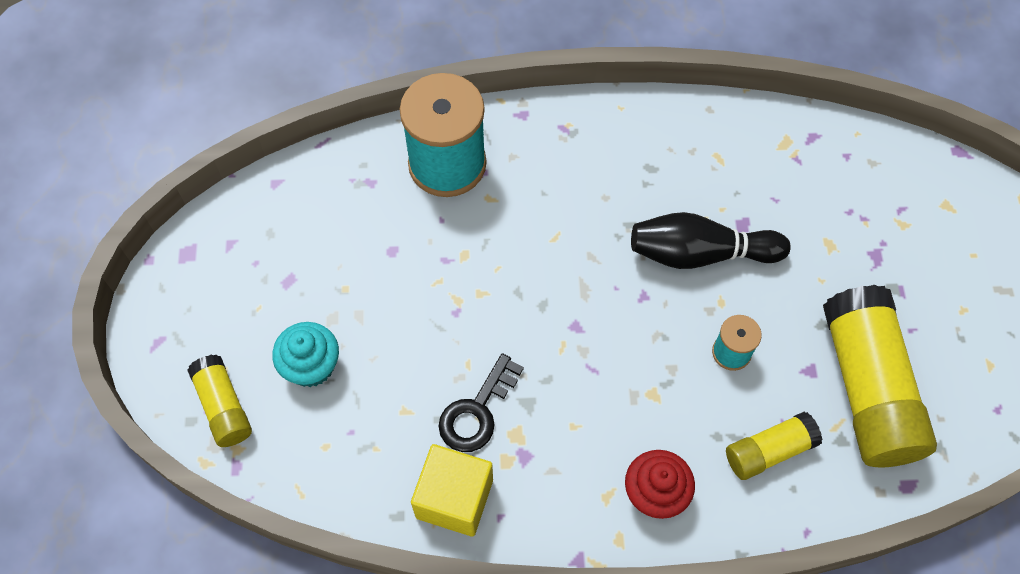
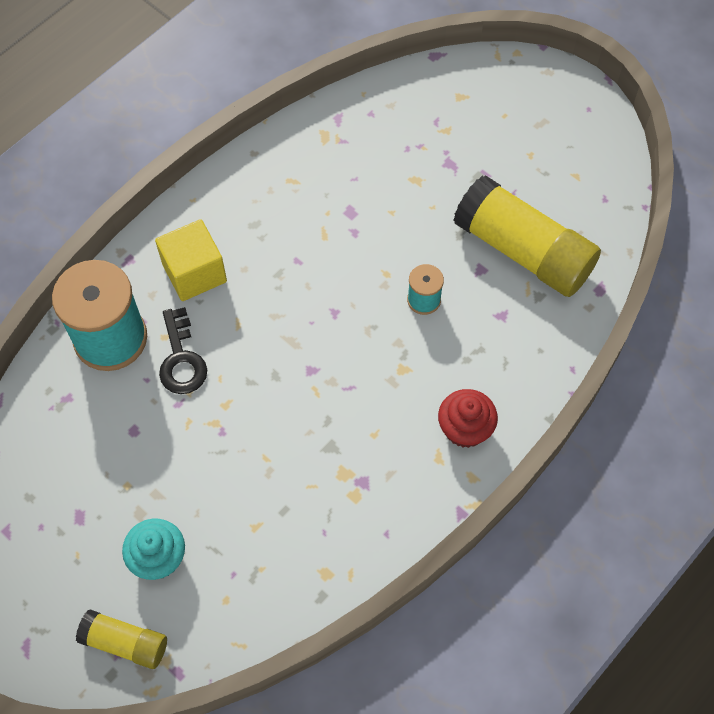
camera: 45 degrees left, 0 degrees up
yellow cube [411,444,493,537] -> yellow cube moved to [155,219,227,301]
black key [439,353,524,452] -> black key moved to [159,307,207,394]
black bowling pin [631,212,791,269] -> none
yellow glue stick [726,412,822,480] -> none

